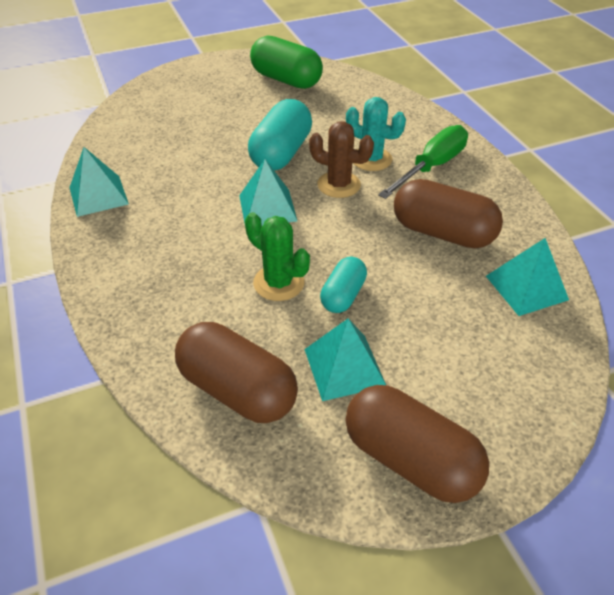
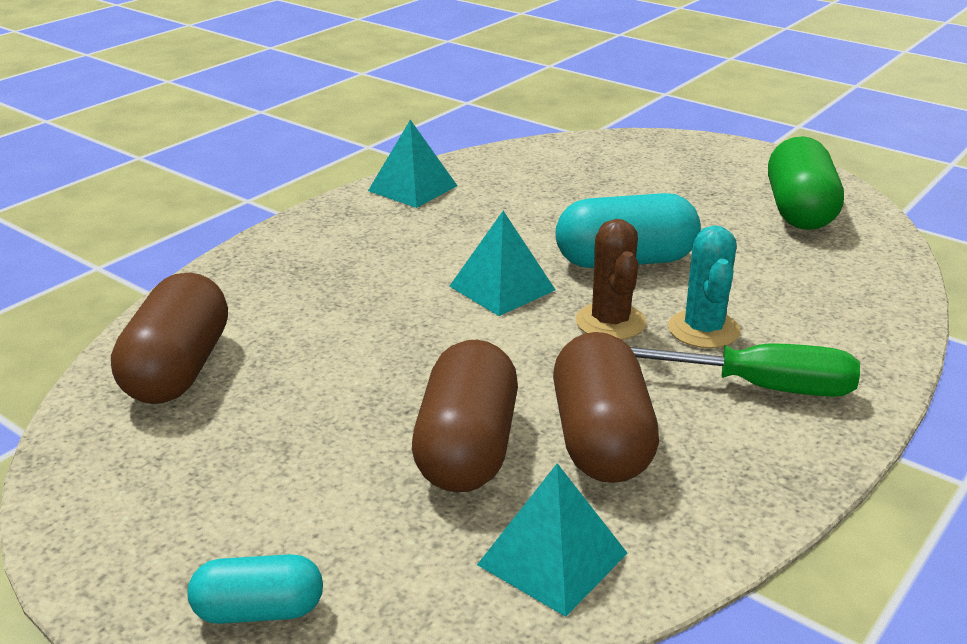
camera: 60 degrees right, 15 degrees down
green cactus [245,212,310,301] -> none
turquoise pyramid [304,318,386,401] -> none
turquoise capsule [320,257,367,313] -> turquoise capsule moved to [187,554,323,624]
brown capsule [345,385,489,503] -> brown capsule moved to [412,340,518,492]

